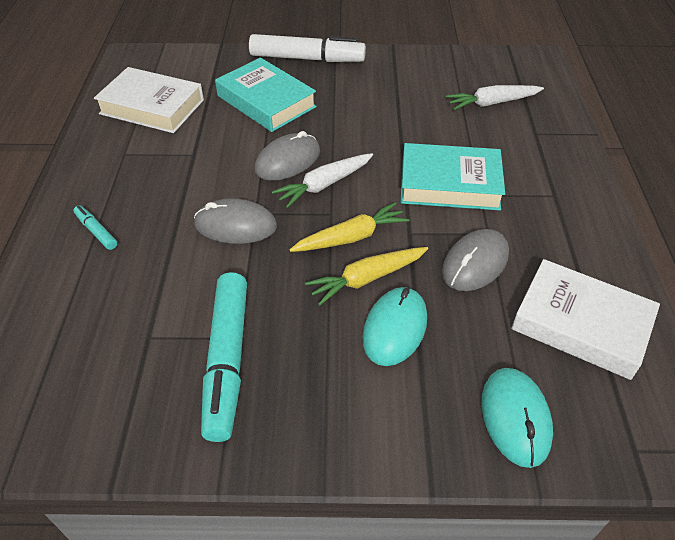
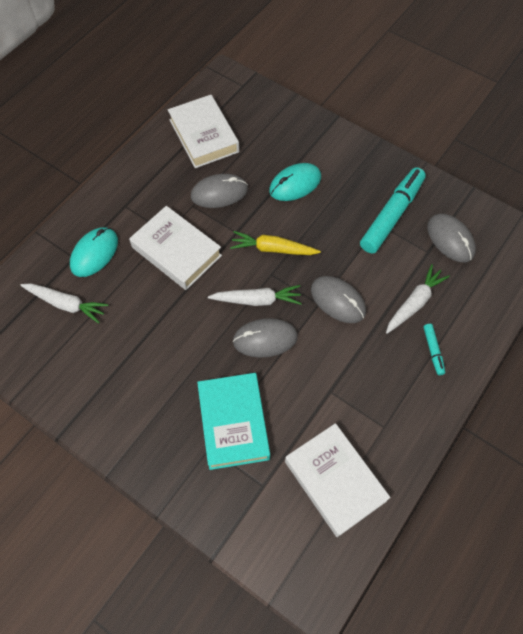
camera: 145 degrees left, 15 degrees up
white marker [249,34,366,62] -> none
yellow carrot [305,247,428,306] -> none
turquoise book [400,143,505,210] -> white book [129,206,222,290]
turquoise mouse [482,368,553,468] -> turquoise mouse moved to [70,227,118,277]
none -> white carrot [386,264,450,334]
none -> grey mouse [427,214,476,263]

